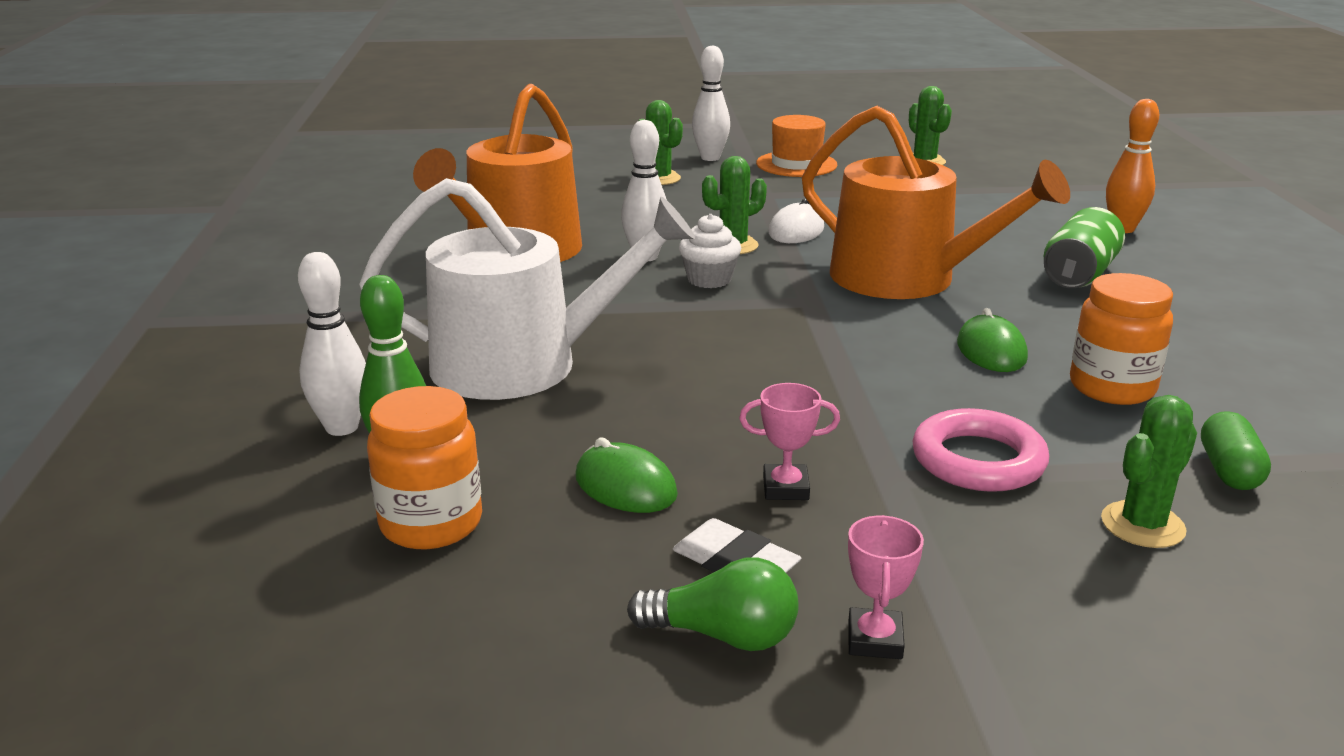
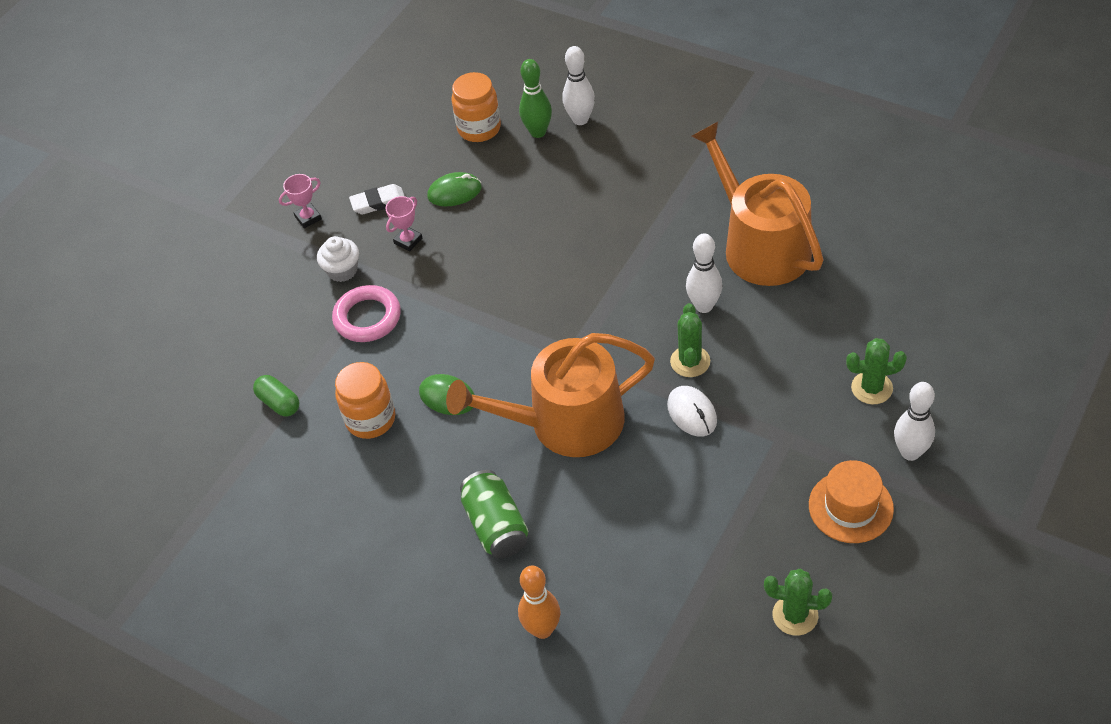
camera: 130 degrees right, 25 degrees up
white watering can [359,178,695,400] -> none
green light bulb [627,557,798,651] -> none
white cupcake [679,214,741,288] -> white cupcake moved to [317,236,359,282]
pink trophy [848,515,924,659] -> pink trophy turned 75 degrees counterclockwise [279,174,322,228]
green cactus [1101,395,1197,548] -> none

